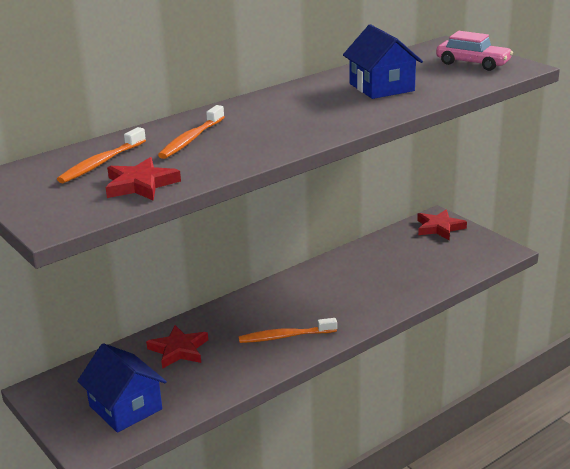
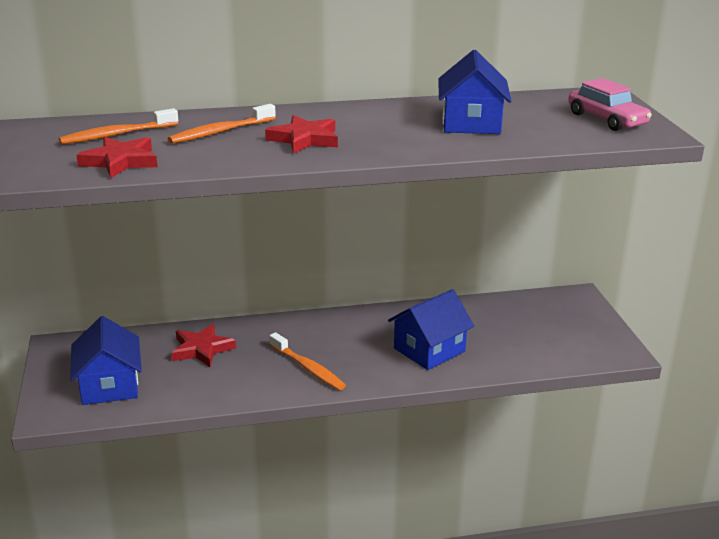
camera: 25 degrees right, 0 degrees up
orange toothbrush [239,318,337,343] -> orange toothbrush turned 150 degrees counterclockwise [269,332,346,390]
red star [417,210,467,240] -> red star moved to [265,115,338,154]
none -> blue house [388,289,474,370]

